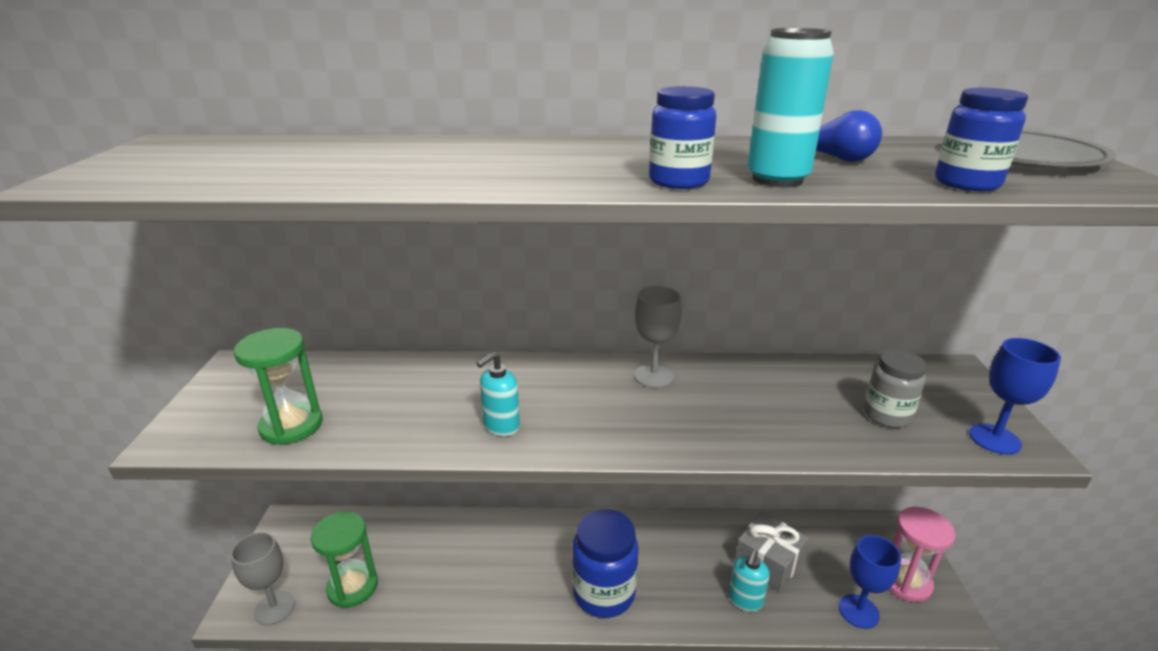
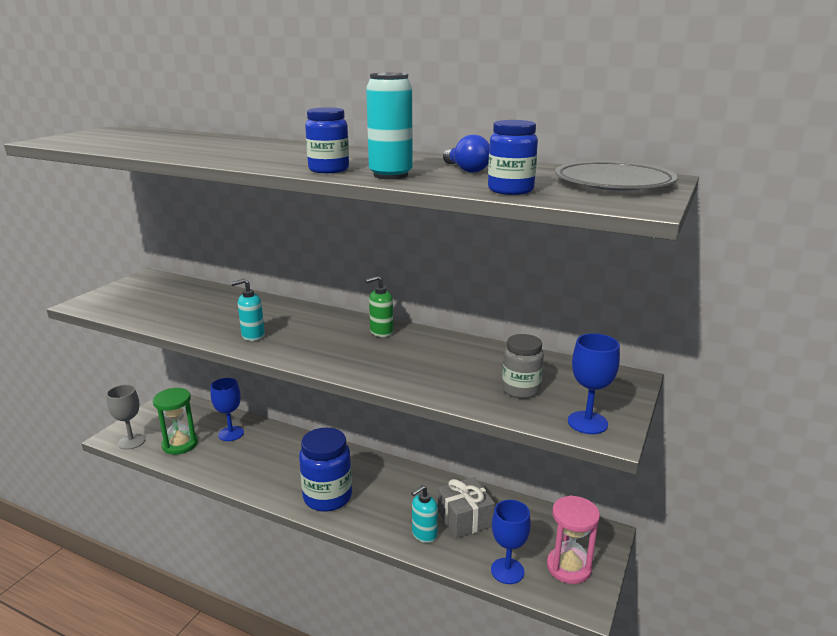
camera: 25 degrees right, 5 degrees down
green hourglass [234,328,323,445] -> none
grey goblet [634,286,682,388] -> green soap dispenser [365,275,393,337]
none -> blue goblet [210,378,244,441]

